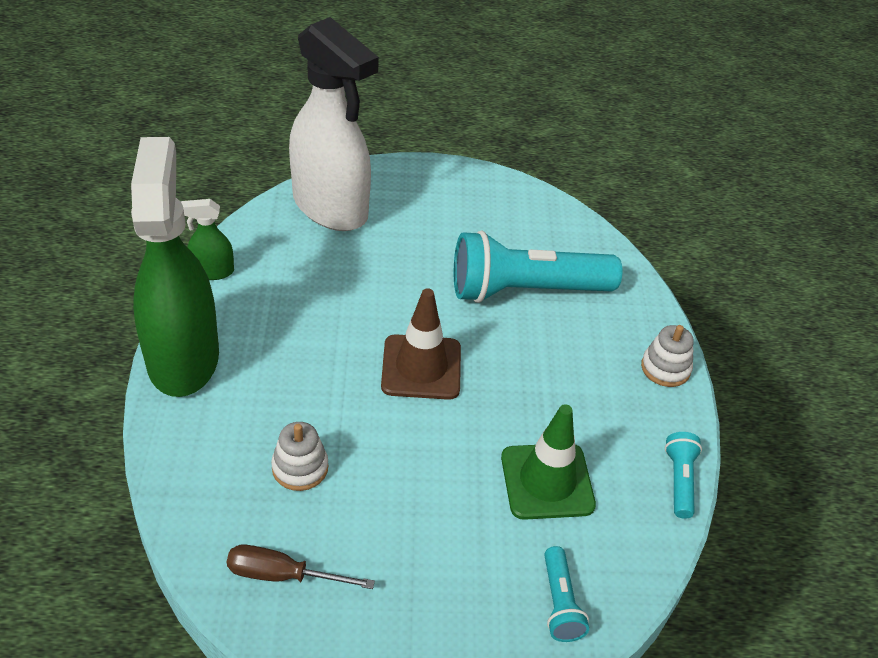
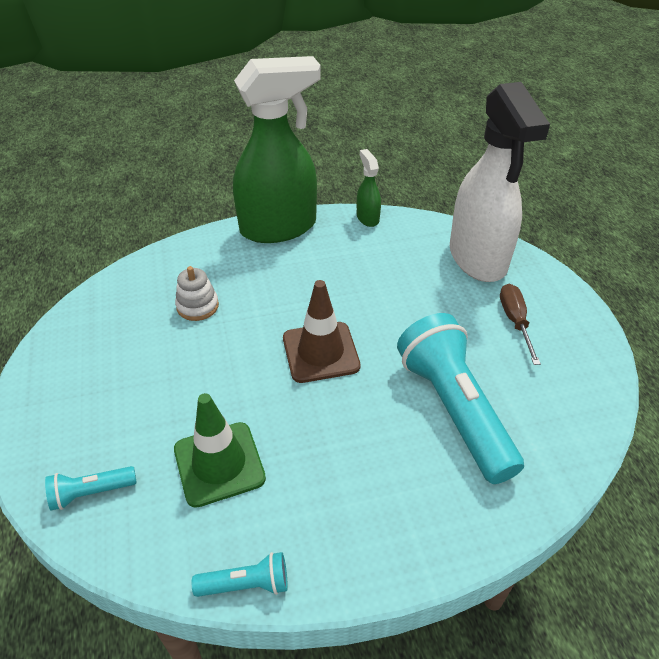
camera: 80 degrees right, 0 degrees up
brown screwdriver [227,544,375,589] -> brown screwdriver moved to [500,284,541,365]
white spray bottle [289,17,379,231] -> white spray bottle turned 45 degrees counterclockwise [450,82,550,282]
white stacking toy [641,325,694,387] -> none

